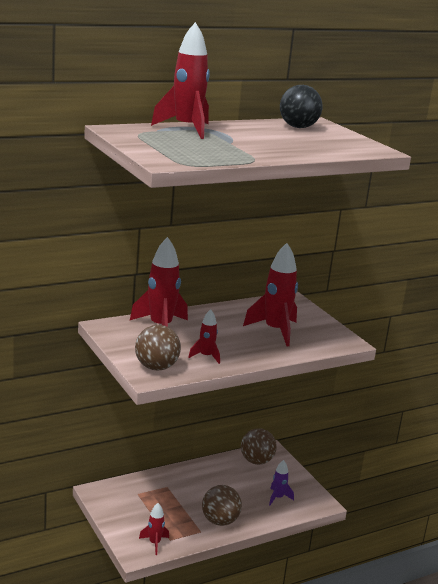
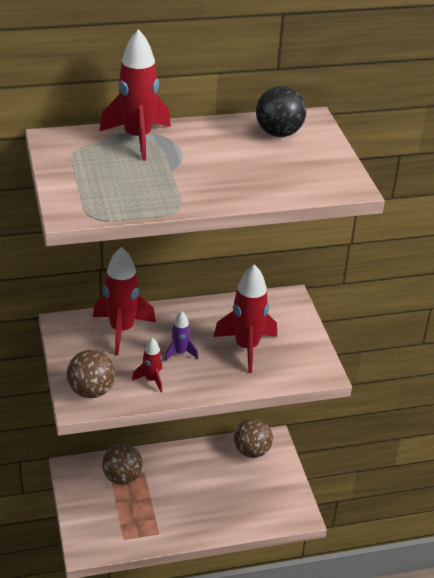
camera: 15 degrees right, 15 degrees up
red rocket [139,503,169,555] -> none
brown ball [202,485,242,526] -> brown ball moved to [102,444,143,485]
purple rocket [269,460,294,505] -> purple rocket moved to [165,311,198,362]

